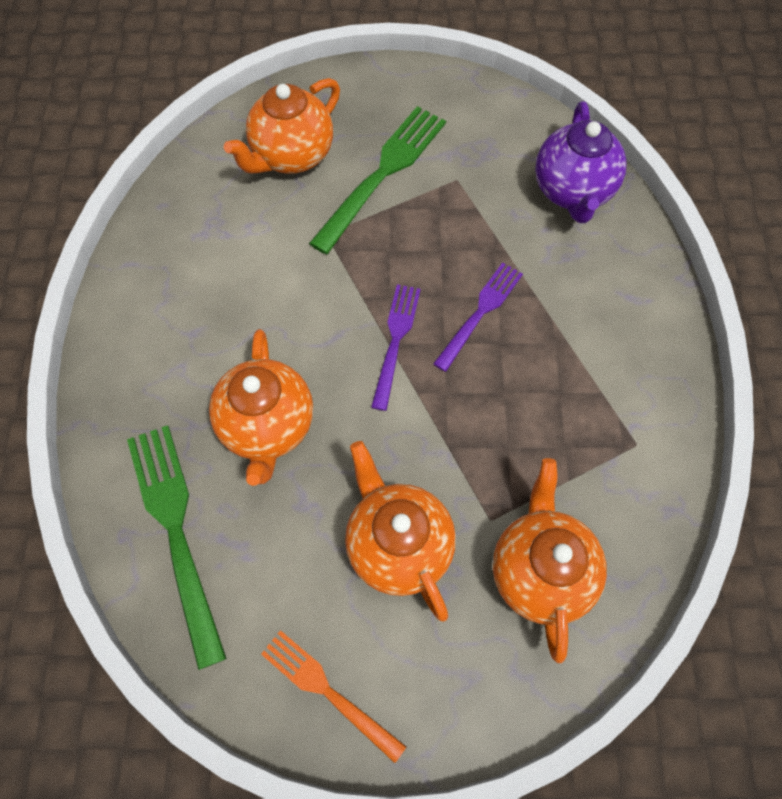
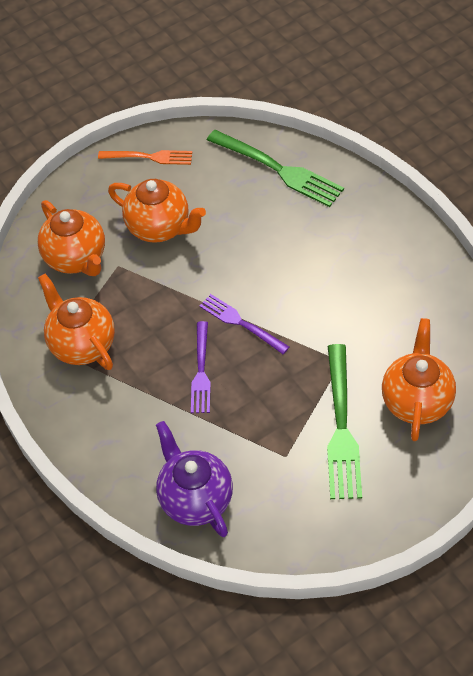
camera: 150 degrees right, 10 degrees down
orange teapot [209,329,313,486] -> orange teapot moved to [38,274,115,370]
purple fork [371,284,421,411] -> purple fork turned 150 degrees clockwise [199,294,289,354]

